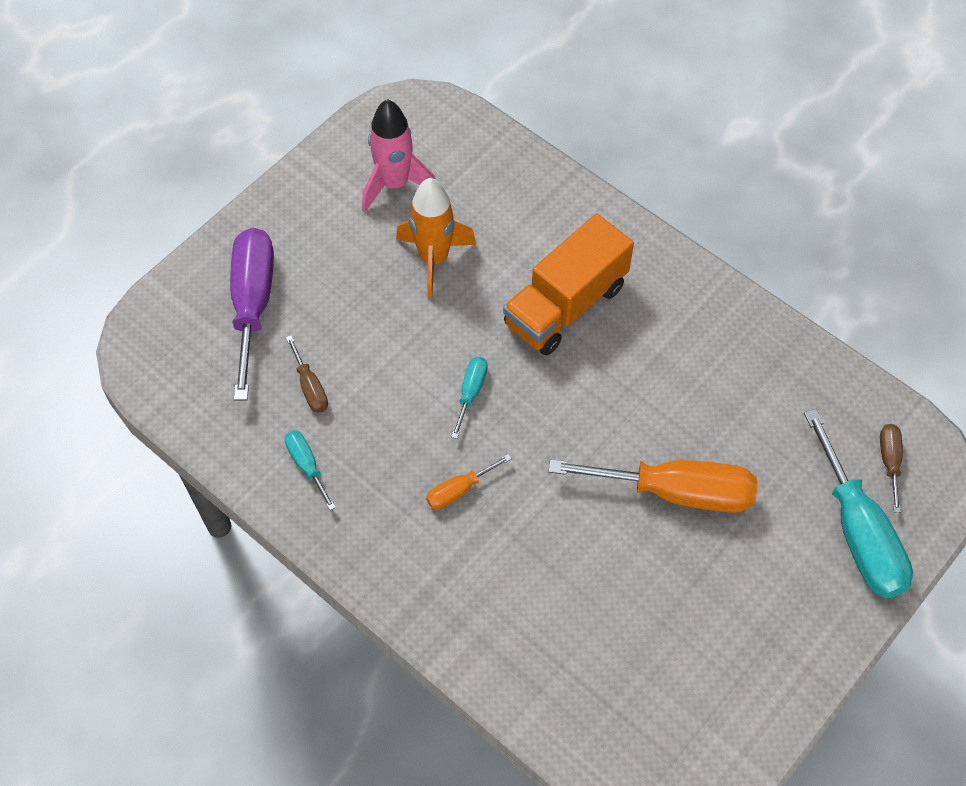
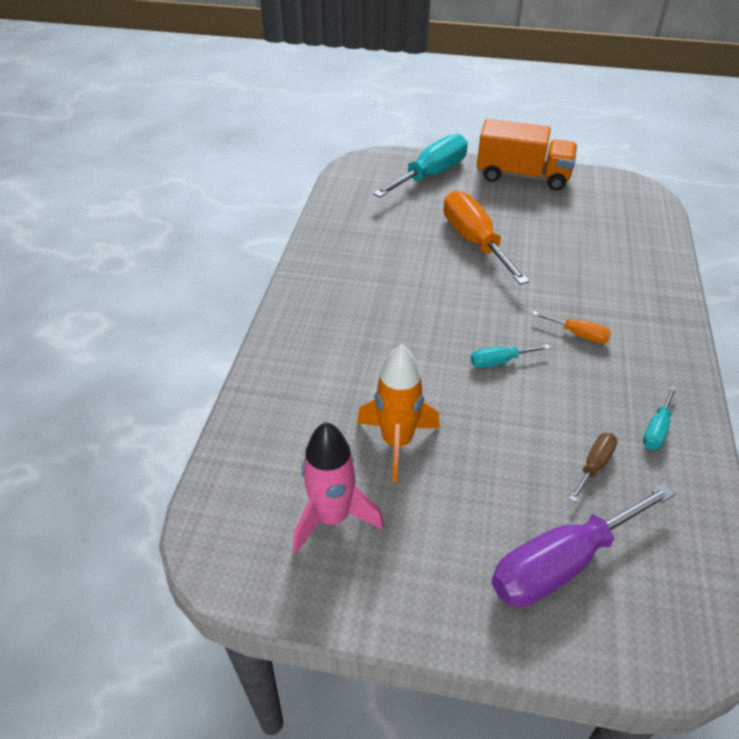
camera: 120 degrees left, 15 degrees down
orange truck [503,214,634,355] -> orange truck moved to [477,119,577,191]
brown screwdriver [880,424,903,513] -> none

